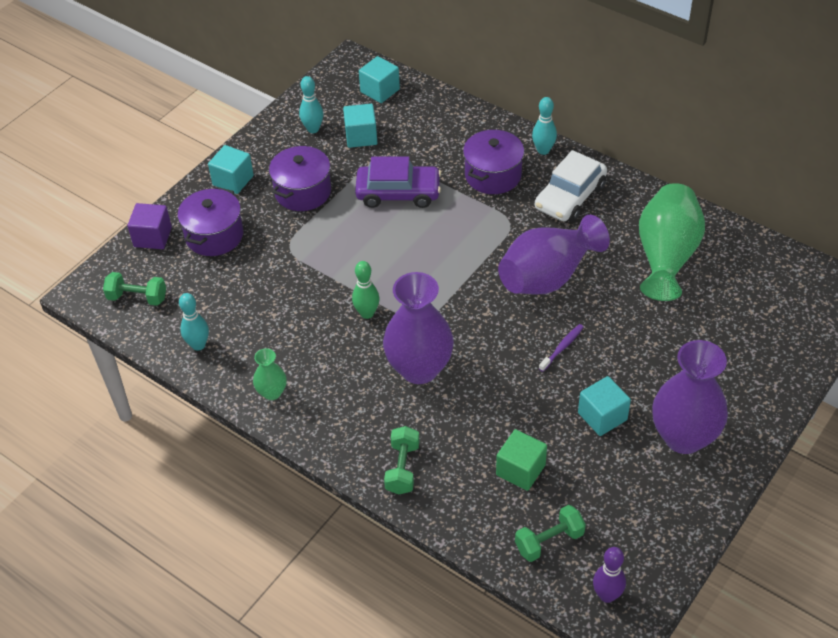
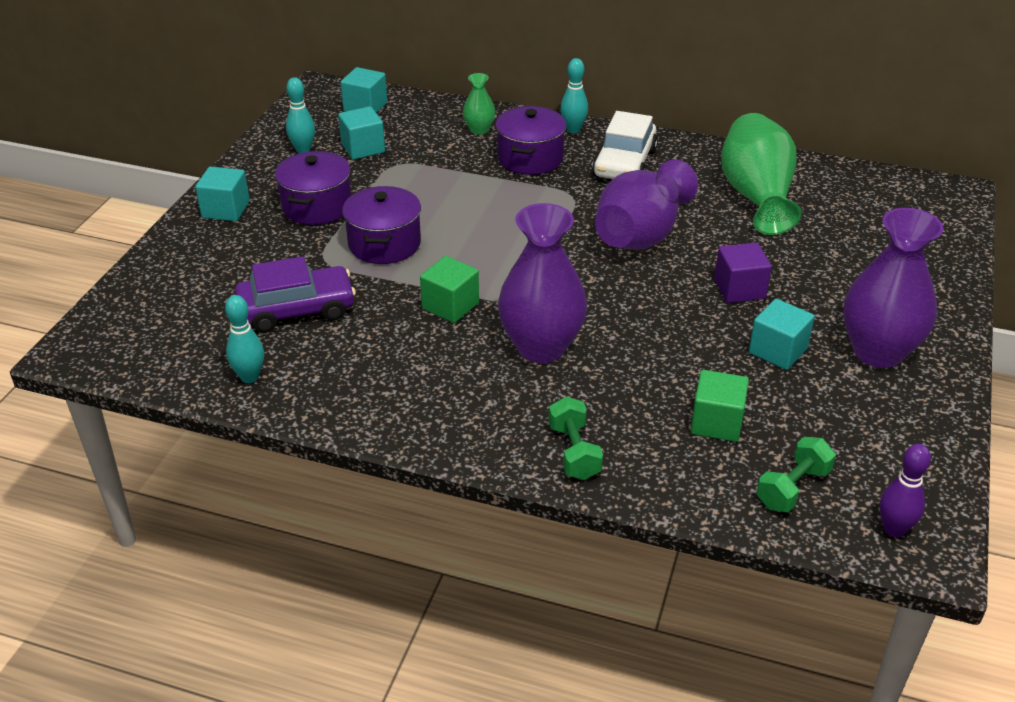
camera: 20 degrees left, 10 degrees down
green dumbbell [103,272,166,306] -> none
purple cube [127,203,172,249] -> purple cube moved to [714,243,772,303]
purple pot [178,187,243,256] -> purple pot moved to [342,186,421,264]
green vase [253,348,287,400] -> green vase moved to [463,73,495,135]
green bowling pin [352,261,380,319] -> green cube [420,256,479,323]
purple car [355,157,441,208] -> purple car moved to [235,256,356,333]
purple toothbrush [539,324,584,372] -> none

